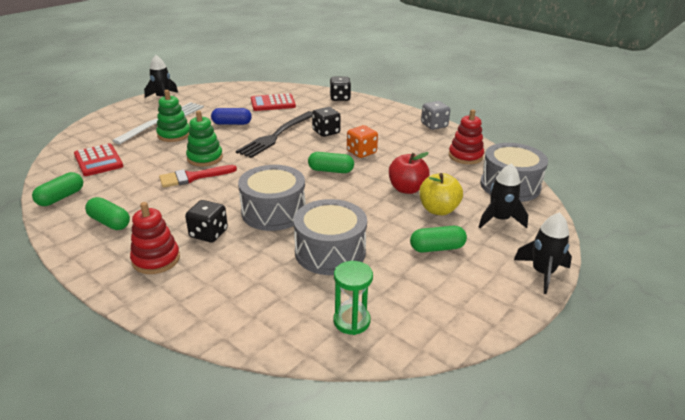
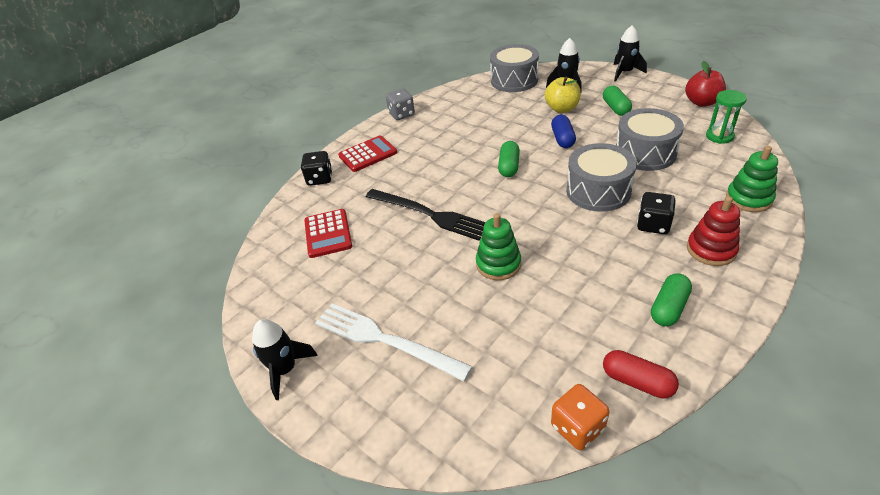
camera: 85 degrees left, 10 degrees up
green capsule [32,172,83,206] -> red capsule [603,350,679,398]
red calculator [74,144,123,176] -> red calculator moved to [338,136,397,172]
green stacking toy [156,90,190,142] -> green stacking toy moved to [726,146,778,212]
red brush [159,165,237,188] -> none
blue capsule [211,108,252,125] -> blue capsule moved to [551,115,576,148]
black dice [312,107,341,137] -> none
orange dice [347,125,378,158] -> orange dice moved to [551,384,610,450]
red apple [389,152,430,194] -> red apple moved to [685,61,726,107]
red stacking toy [449,109,484,164] -> none

